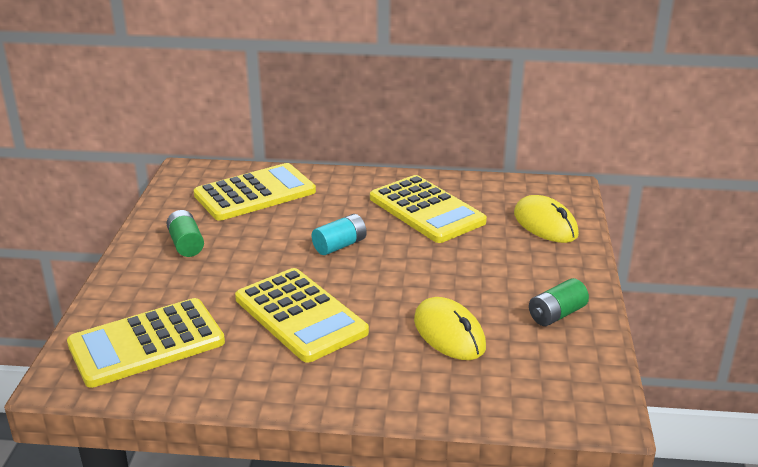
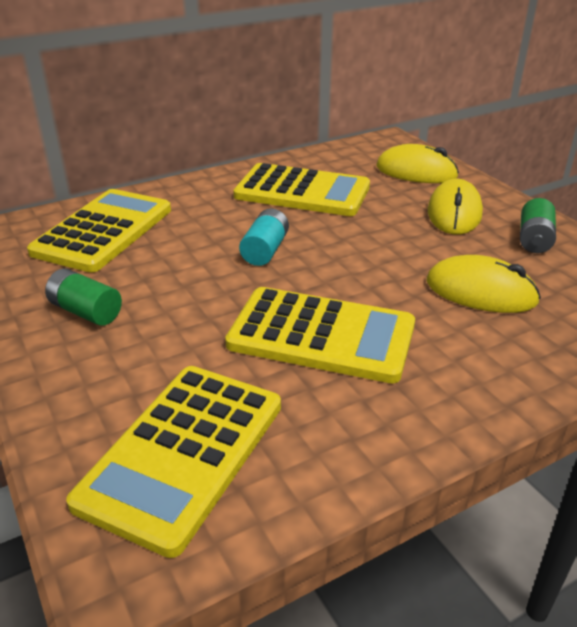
camera: 35 degrees left, 5 degrees up
none -> yellow mouse [428,179,483,234]

